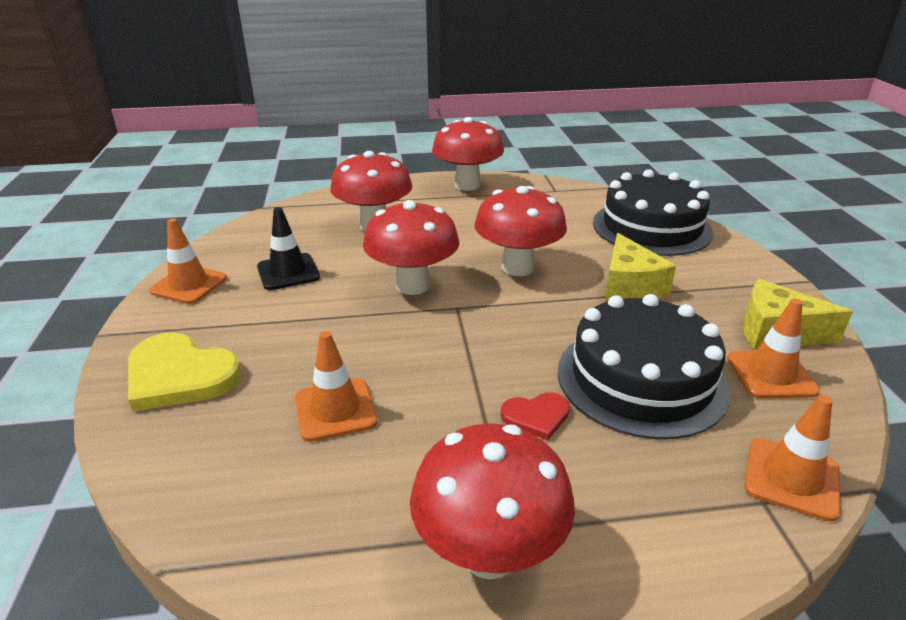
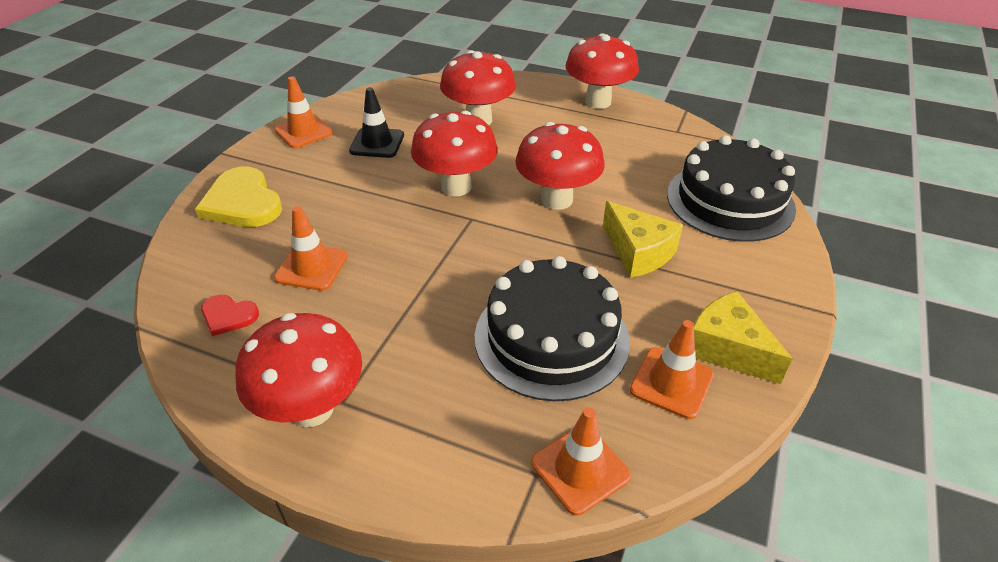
camera: 30 degrees right, 10 degrees up
red heart [501,392,570,440] -> red heart moved to [201,295,259,336]
yellow cheese [605,233,676,300] -> yellow cheese turned 60 degrees counterclockwise [603,201,683,278]

